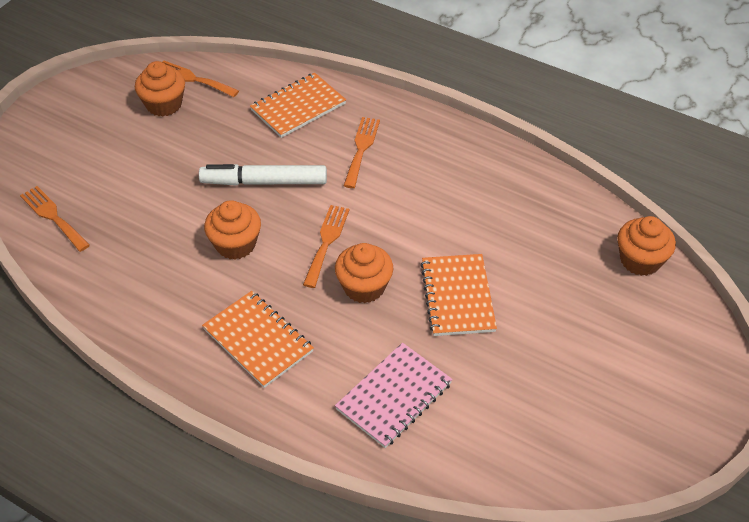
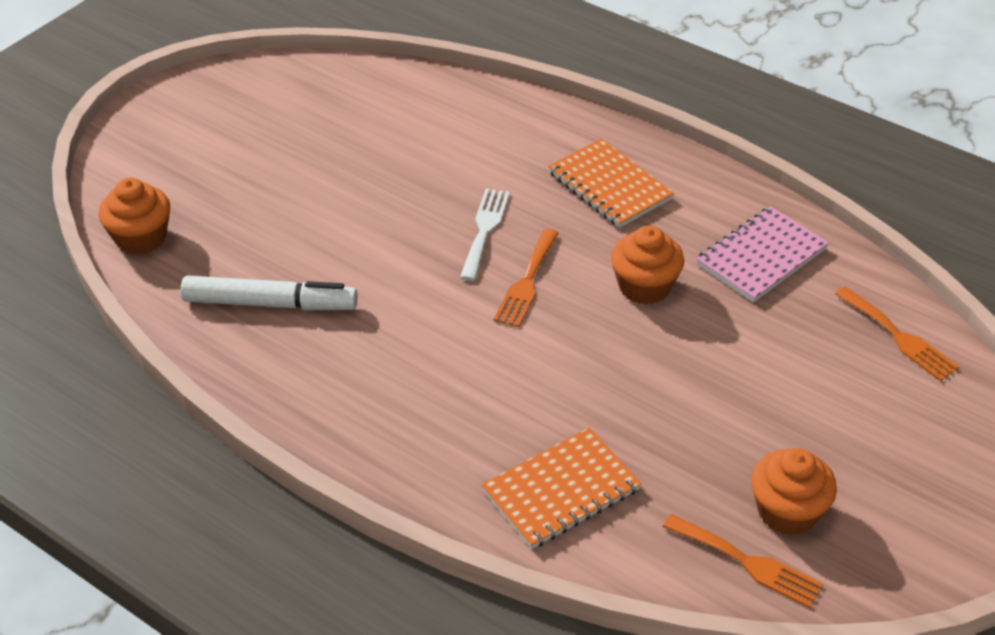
camera: 175 degrees left, 5 degrees down
white marker [199,164,327,186] -> white marker moved to [181,275,358,310]
orange cupcake [335,243,393,303] -> white fork [460,189,510,281]
pink notebook [335,343,453,448] -> pink notebook moved to [696,206,829,302]
orange fork [343,117,380,188] -> none
orange notebook [420,254,497,336] -> none

